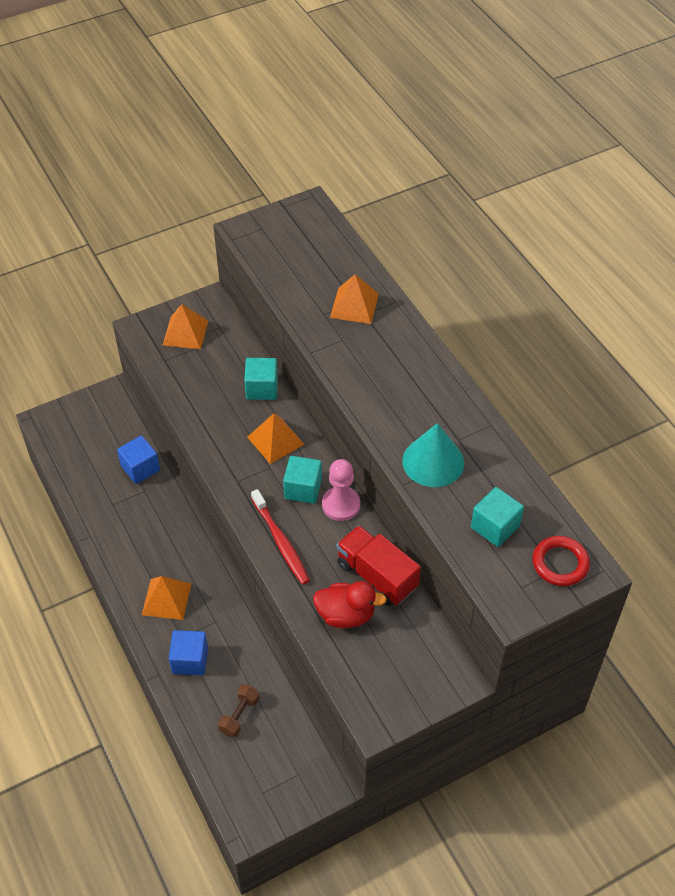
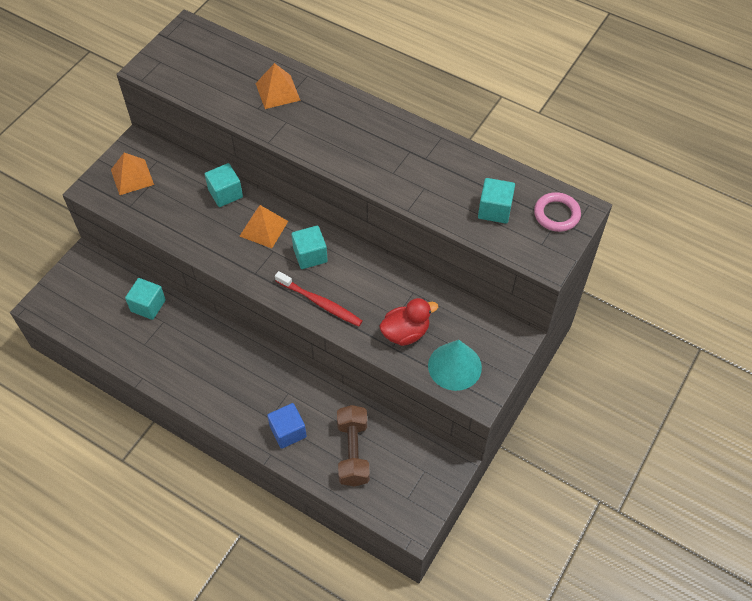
camera: 30 degrees left, 5 degrees up
blue cube [117,436,160,484] -> turquoise cube [125,278,166,320]
orange pyramid [142,576,191,620] -> none
brown dumbbell [218,684,260,737] -> brown dumbbell [337,405,370,487], size x1.71
pink pawn [322,459,360,521] -> none
red truck [336,525,421,606] -> none
turquoise cone [402,423,464,487] -> turquoise cone moved to [428,340,482,391]
red ring [533,536,590,586] -> pink ring [534,192,581,232]

